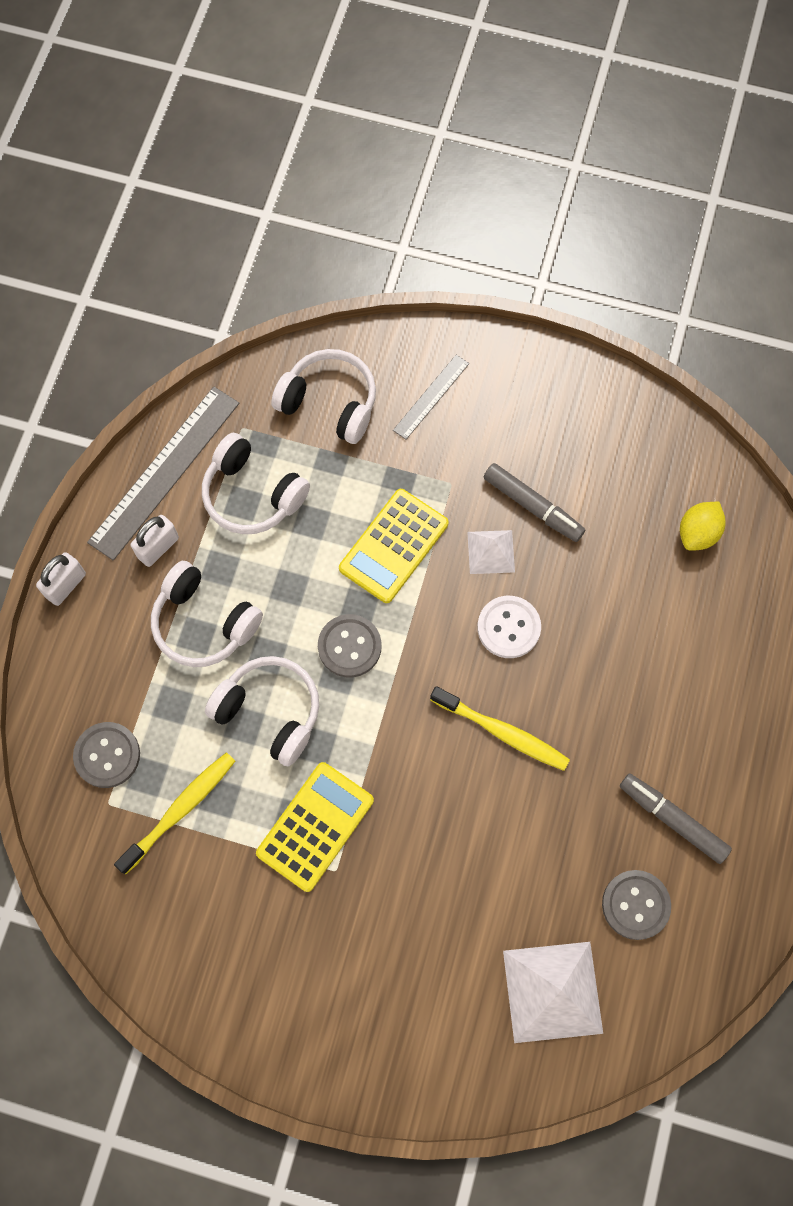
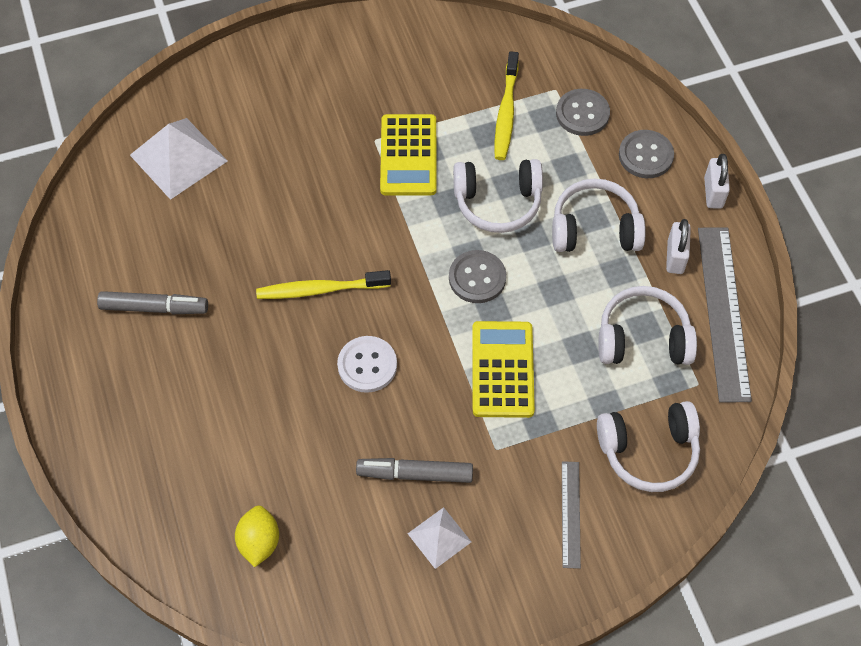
camera: 145 degrees right, 10 degrees down
white pyramid [467,530,515,574] -> white pyramid moved to [408,507,471,569]
grey button [602,870,671,940] -> grey button moved to [619,130,674,178]

